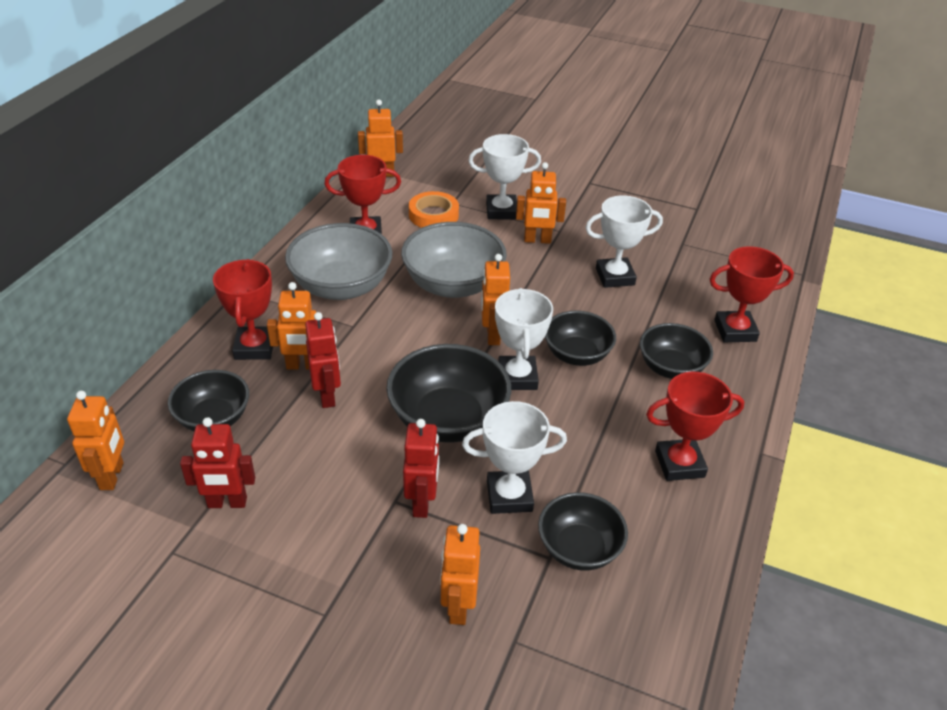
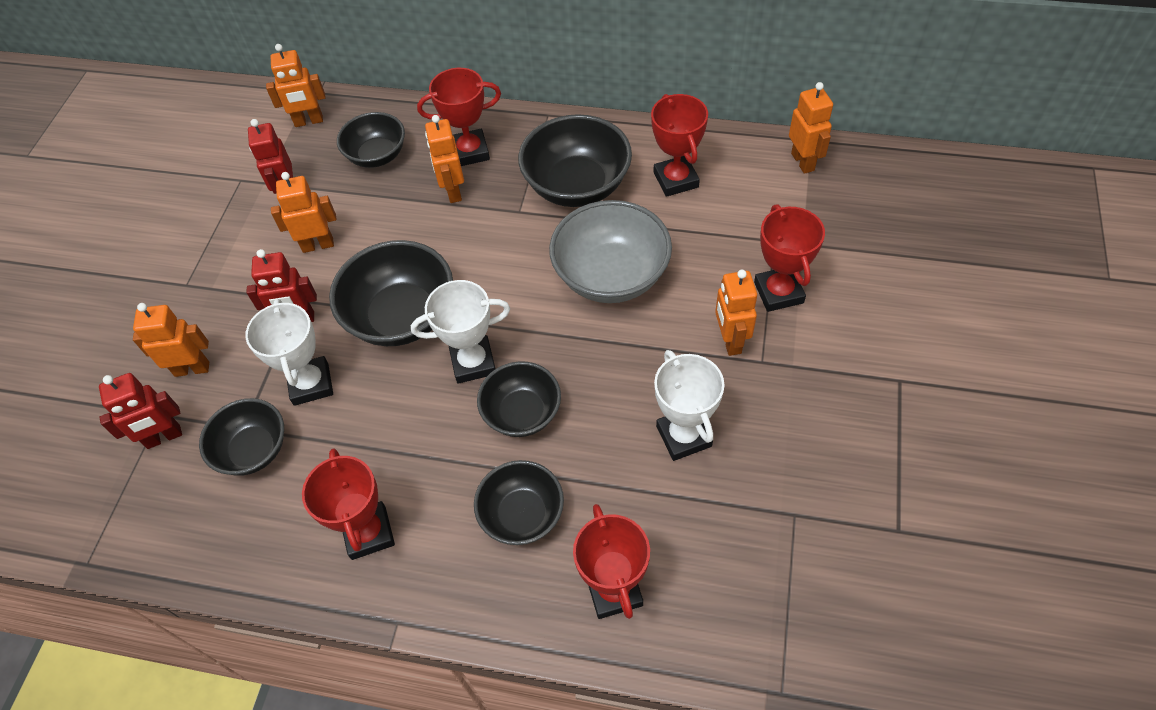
camera: 85 degrees right, 15 degrees up
grey bowl [285,223,392,300] -> black bowl [518,114,632,207]
red robot [305,312,341,408] -> red robot moved to [99,373,182,449]
orange tape [409,191,459,228] -> none
white trophy [468,134,541,219] -> red trophy [754,204,825,312]
orange robot [481,254,510,345] -> orange robot moved to [271,172,336,253]

